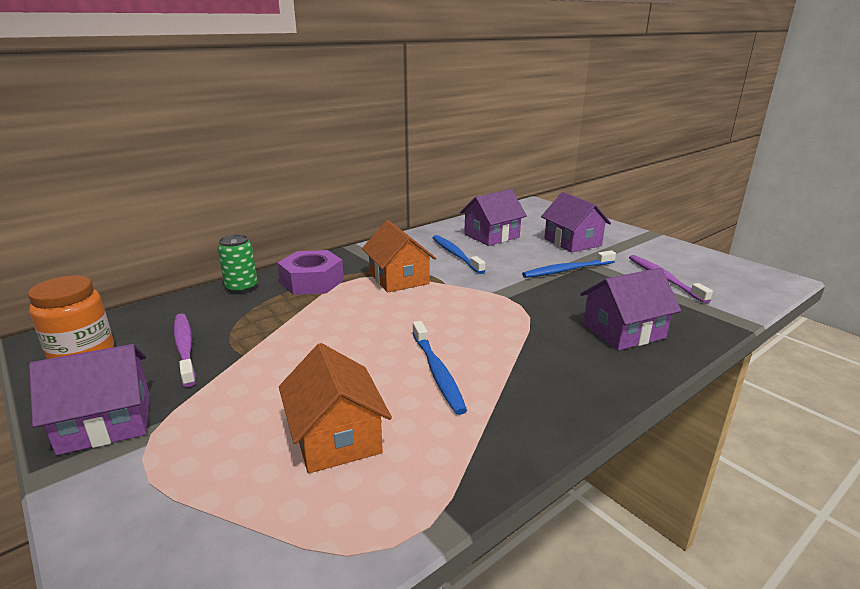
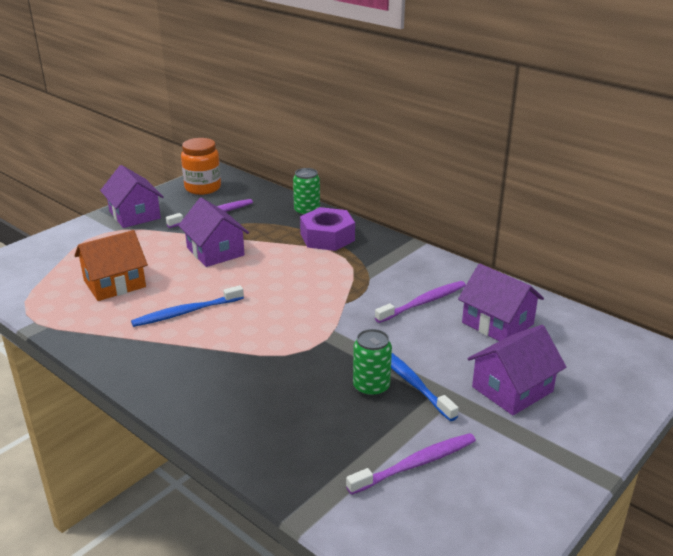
camera: 80 degrees right, 5 degrees up
orange house [362,220,436,292] -> none
blue toothbrush [432,235,485,274] -> purple toothbrush [375,281,466,323]
purple house [580,268,681,350] -> purple house moved to [178,198,249,267]
none -> green can [353,329,392,397]

